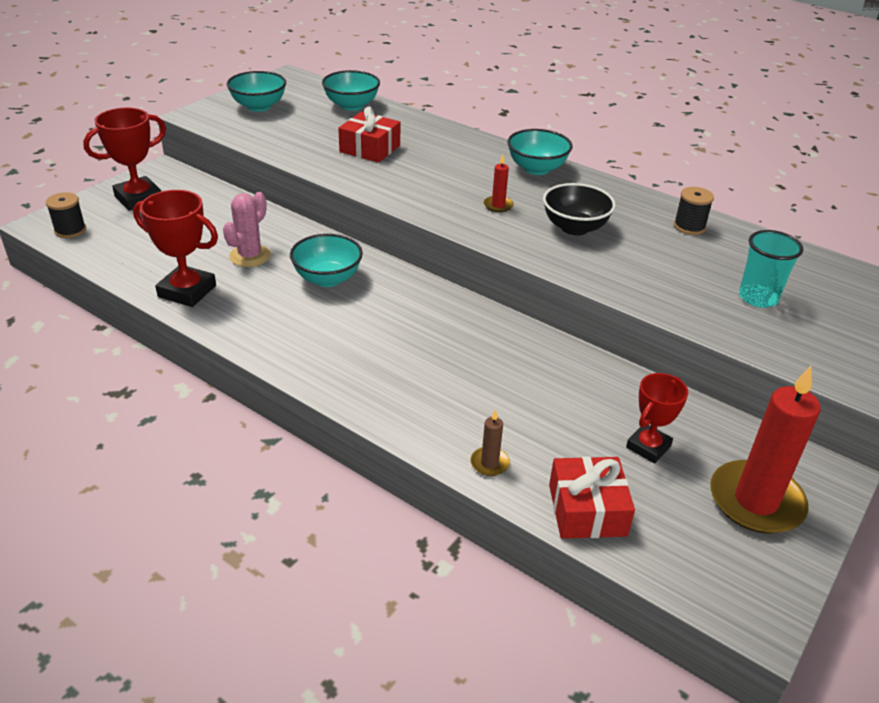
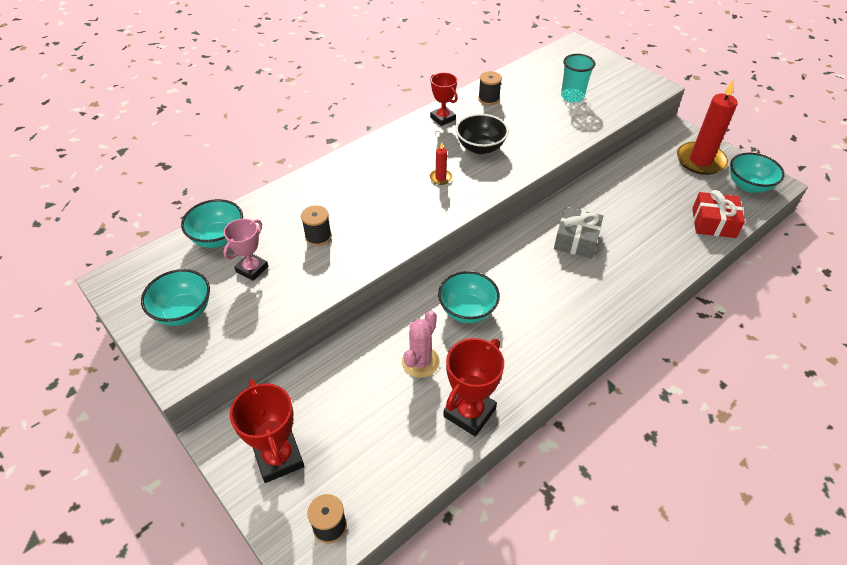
camera: 75 degrees left, 10 degrees up
pink cactus [223,192,271,267] -> pink cactus turned 75 degrees clockwise [402,311,440,378]
red gift [338,107,400,163] -> black spool [301,205,332,246]
brown candle [470,409,510,476] -> none
turquoise bowl [507,129,572,175] -> turquoise bowl moved to [730,153,785,193]
red trophy [626,373,688,464] -> red trophy moved to [430,72,458,126]
none -> pink trophy [223,219,268,281]
none -> grey gift [554,207,603,258]

